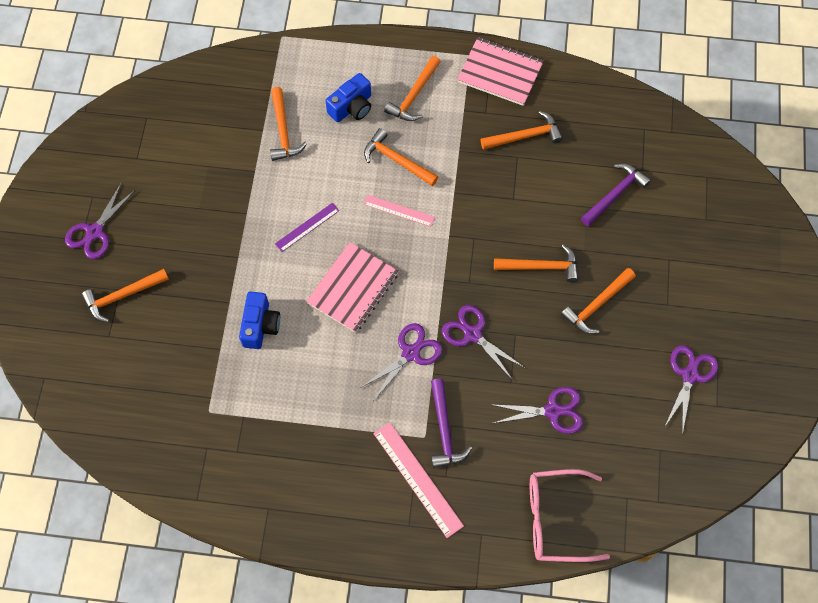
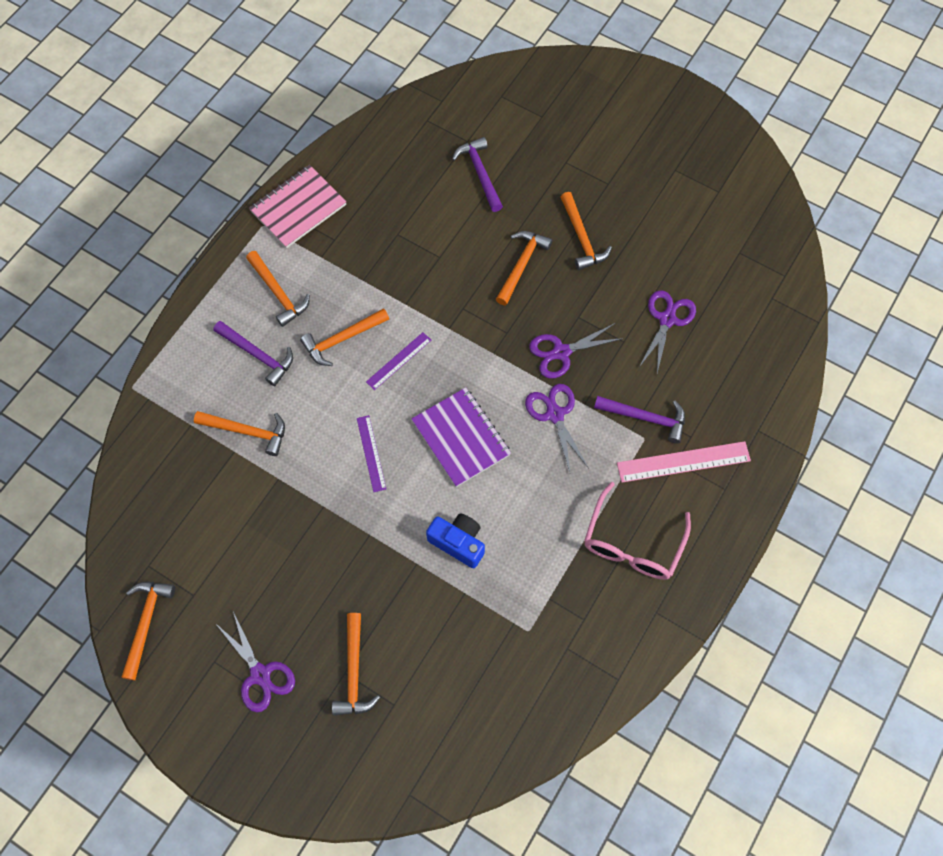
camera: 65 degrees left, 0 degrees up
pink notebook [306,242,399,333] -> purple notebook [412,387,511,487]
blue camera [326,73,371,122] -> purple hammer [213,321,293,386]
pink ruler [364,195,435,227] -> purple ruler [366,332,431,390]
orange hammer [481,111,563,150] -> orange hammer moved to [121,582,175,681]
pink glasses [530,469,610,562] -> pink glasses moved to [584,482,691,580]
purple scissors [665,345,718,435] -> none

